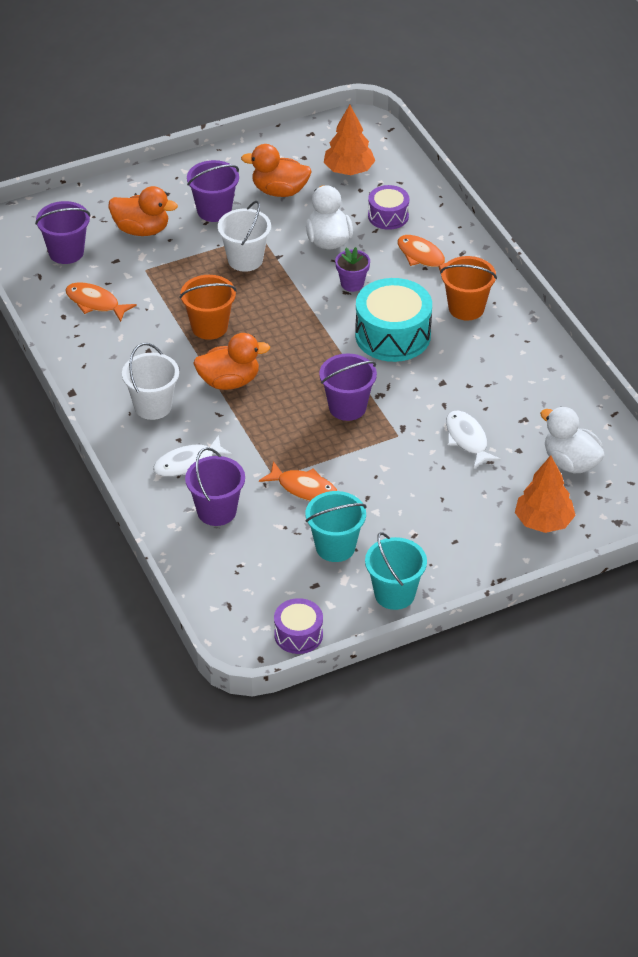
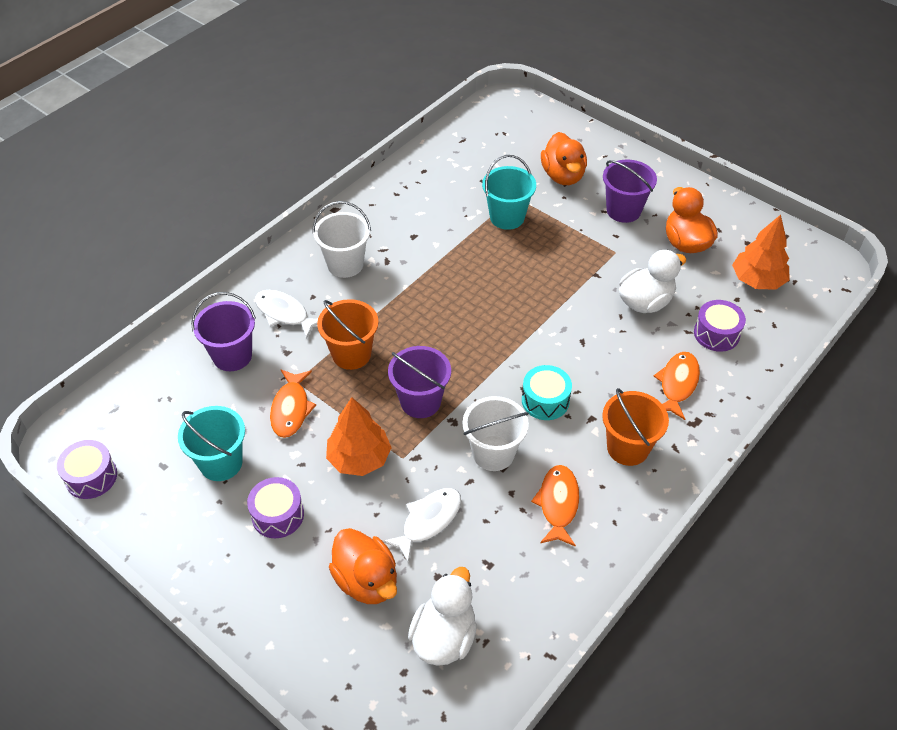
camera: 65 degrees right, 5 degrees up
purple bucket [35,201,91,264] -> none
orange fish [65,282,137,322] -> orange fish moved to [531,465,579,547]
orange bucket [180,275,237,340] -> orange bucket moved to [317,299,379,370]
orange duck [193,333,270,390] -> orange duck moved to [329,528,397,604]
white bucket [218,201,271,272] -> white bucket moved to [463,396,529,471]
purple flower pot [335,247,370,292] -> none
turquoise drum [355,278,432,362] -> turquoise drum [522,365,572,420], size x0.57
turquoise bucket [365,532,427,610] -> turquoise bucket moved to [482,155,536,230]
orange tree [515,455,576,533] -> orange tree moved to [326,397,392,476]
none -> purple drum [247,477,304,538]

